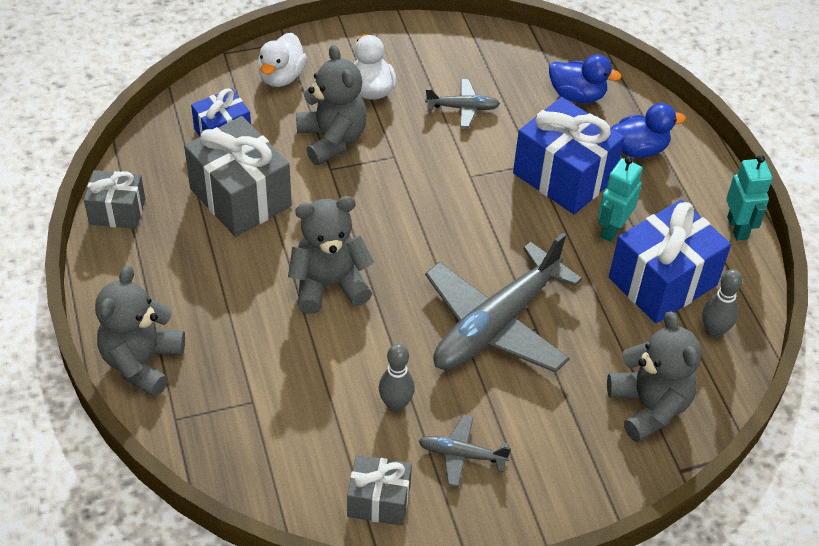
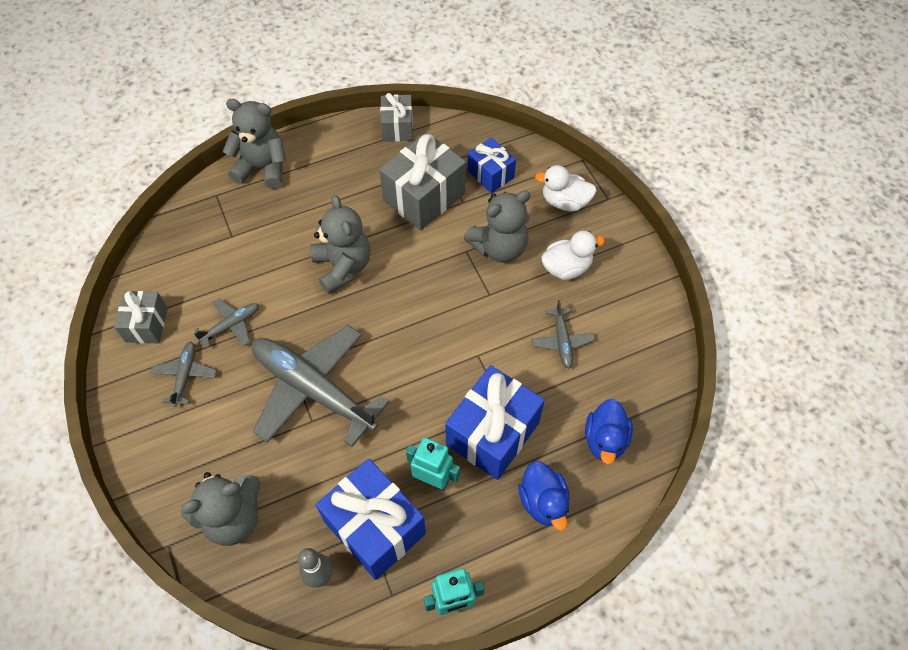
camera: 85 degrees right, 10 degrees up
grey bowling pin [379,343,415,412] -> grey plane [194,298,259,348]

